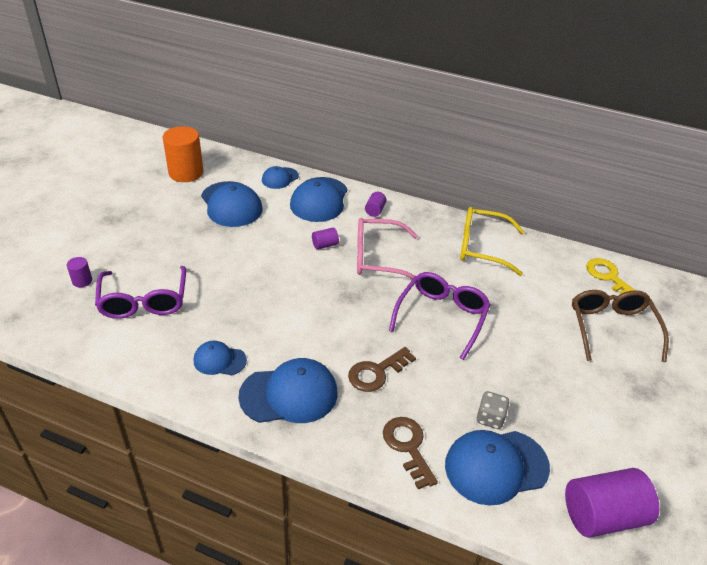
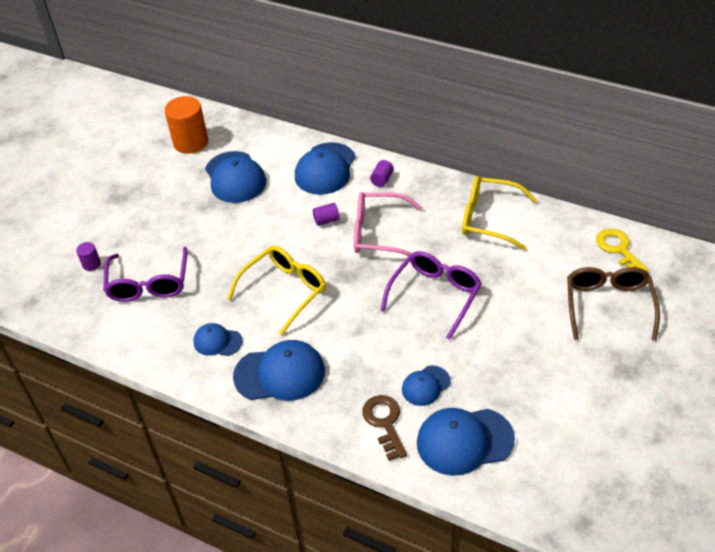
camera: 10 degrees right, 5 degrees up
blue cap [262,166,299,189] -> blue cap moved to [402,365,451,406]
brown key [348,347,416,392] -> none
grey dice [477,391,510,429] -> none
purple cylinder [565,468,659,537] -> none
none -> yellow glasses [227,246,326,335]

